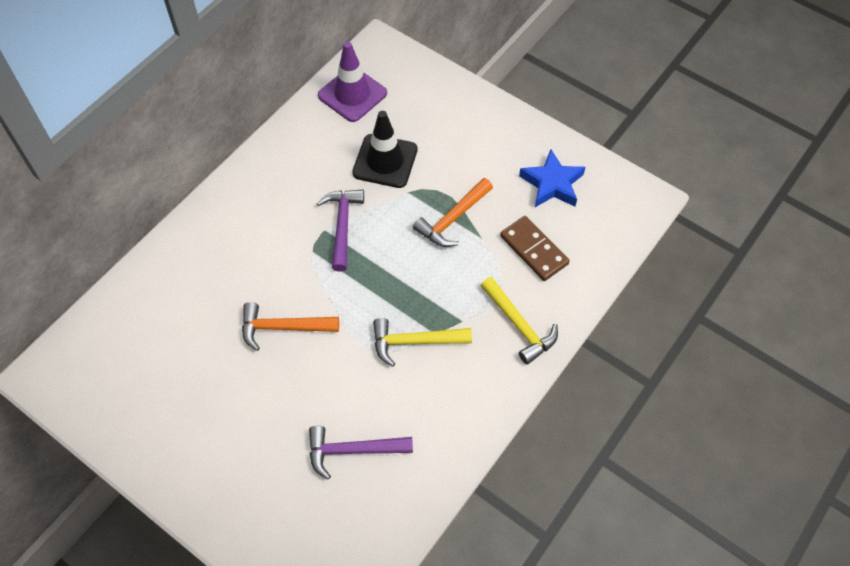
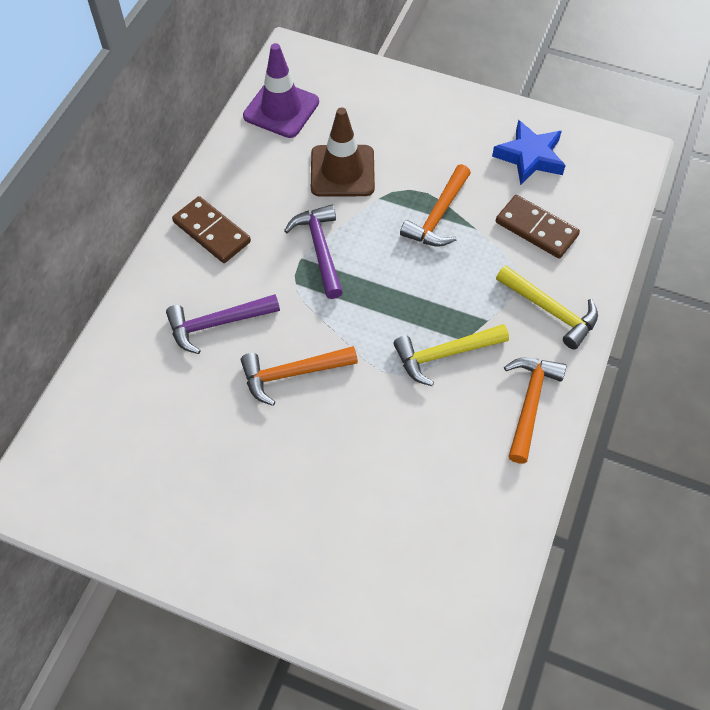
camera: 15 degrees left, 0 degrees up
purple hammer [309,426,413,480] -> purple hammer moved to [166,294,280,354]
black traffic cone [352,111,418,188] -> brown traffic cone [311,107,375,197]
none -> brown domino [172,196,251,263]
none -> orange hammer [504,357,566,463]

